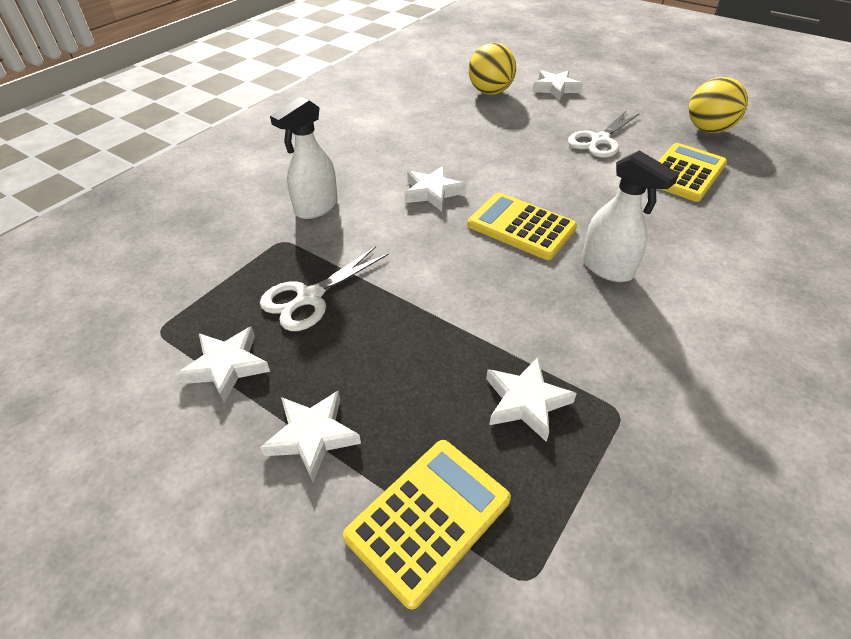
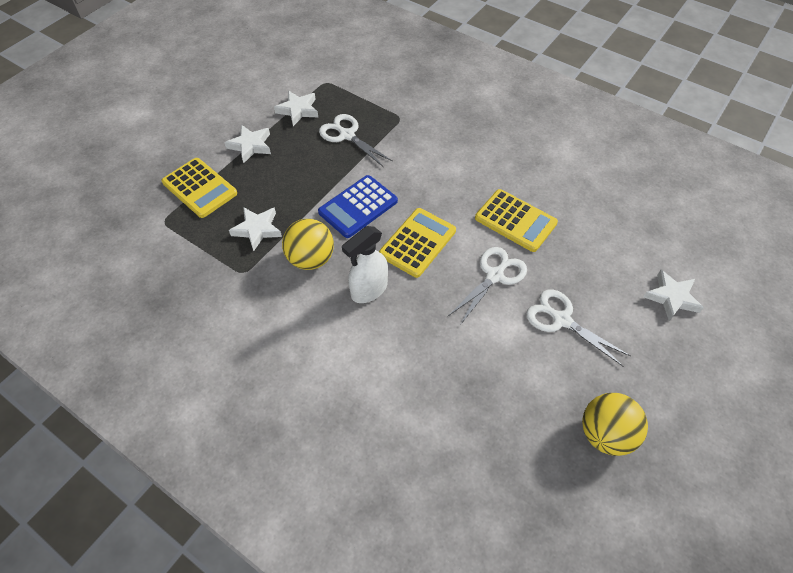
camera: 90 degrees right, 10 degrees up
white spray bottle [270,97,338,219] -> none
white star [405,166,466,211] -> none
yellow ball [469,43,516,95] -> yellow ball moved to [282,219,334,270]
yellow calculator [658,143,727,202] -> yellow calculator moved to [475,189,558,252]
none -> blue calculator [318,175,398,238]
none -> white scissors [448,247,527,325]

